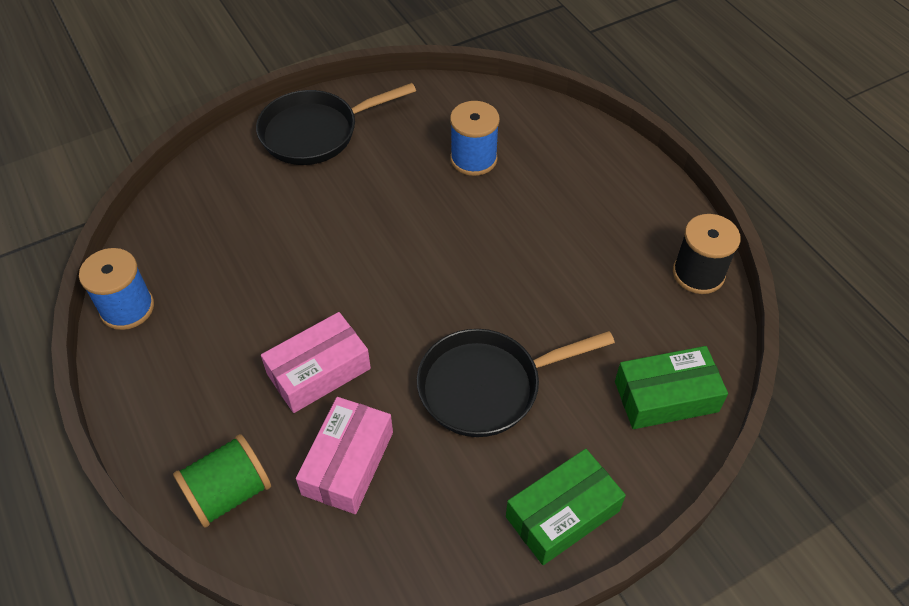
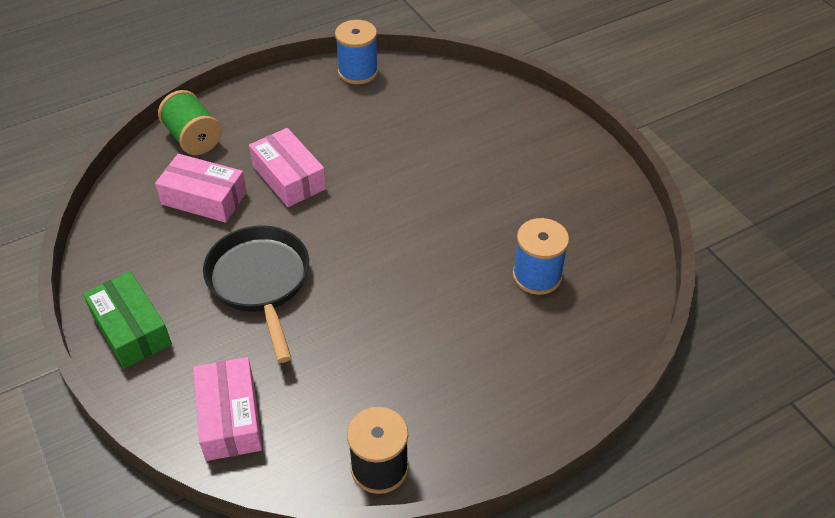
camera: 90 degrees right, 5 degrees down
black pan [256,83,416,165] -> none
green box [615,346,728,429] -> pink box [193,357,262,461]

